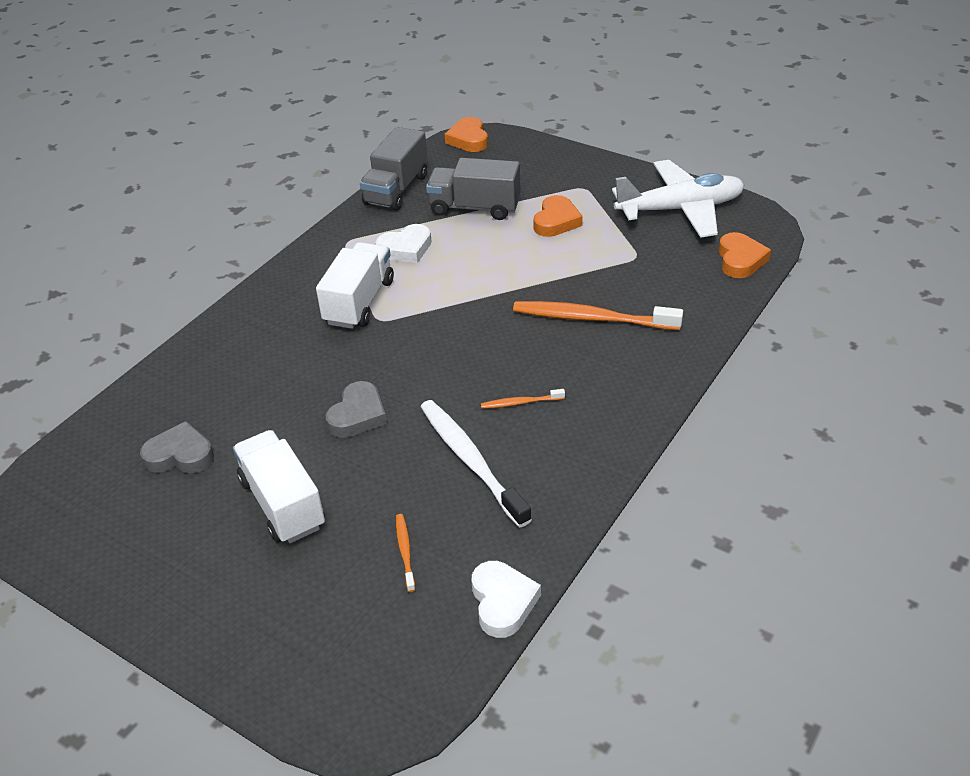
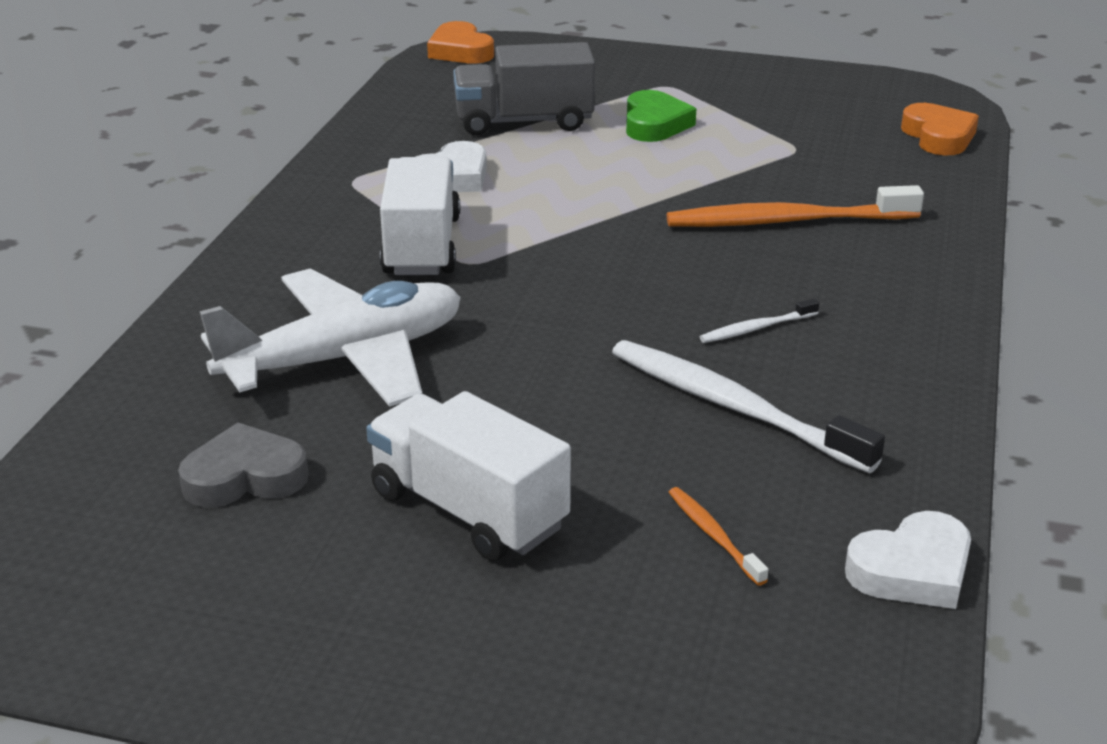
camera: 20 degrees left, 10 degrees down
grey heart [326,381,387,438] -> none
grey truck [360,127,428,211] -> none
white heart [471,561,541,638] -> white heart turned 90 degrees clockwise [845,511,971,609]
orange toothbrush [481,389,565,409] -> white toothbrush [700,298,819,343]
orange heart [533,195,583,237] -> green heart [626,90,696,142]
white plane [612,160,745,238] -> white plane moved to [199,268,461,407]

